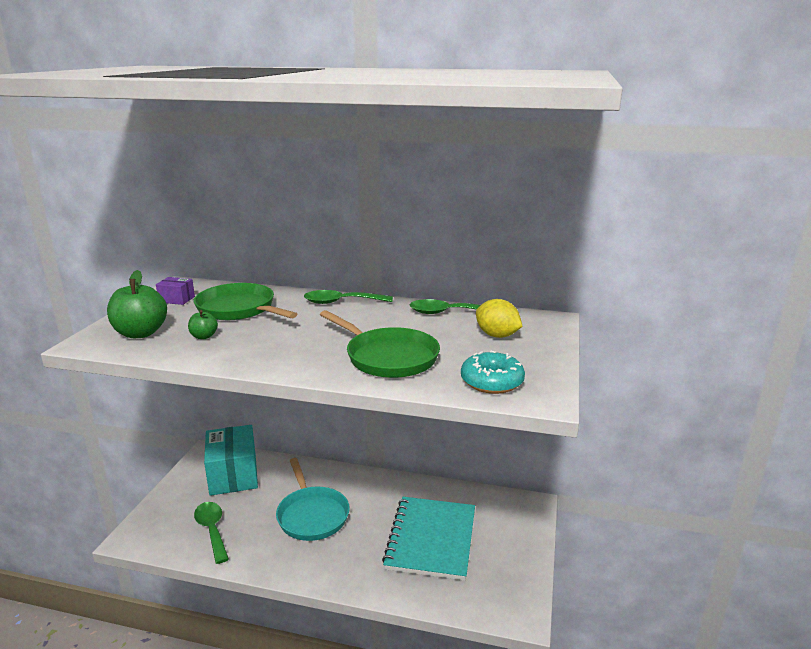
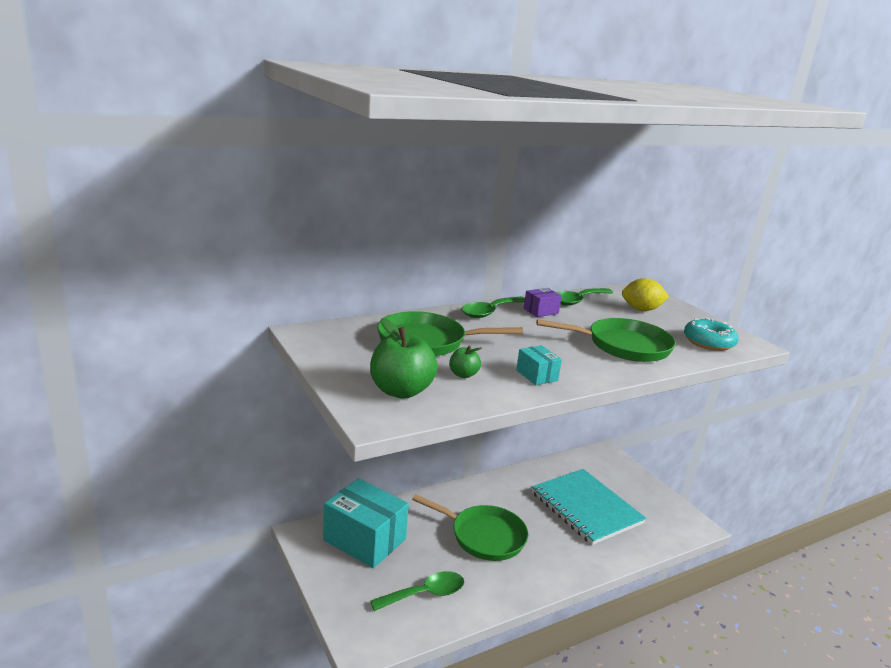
camera: 45 degrees left, 0 degrees up
purple box [156,277,195,305] -> purple box moved to [524,288,562,317]
green spoon [194,502,229,564] -> green spoon turned 135 degrees clockwise [370,571,464,611]
turquoise pan [276,458,350,541] -> green pan [412,494,528,561]
none -> turquoise box [516,345,562,385]

